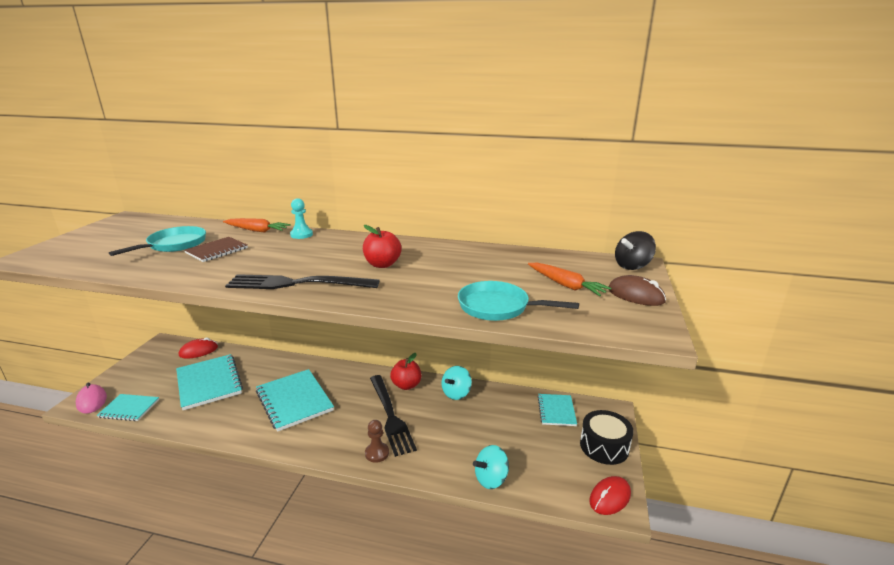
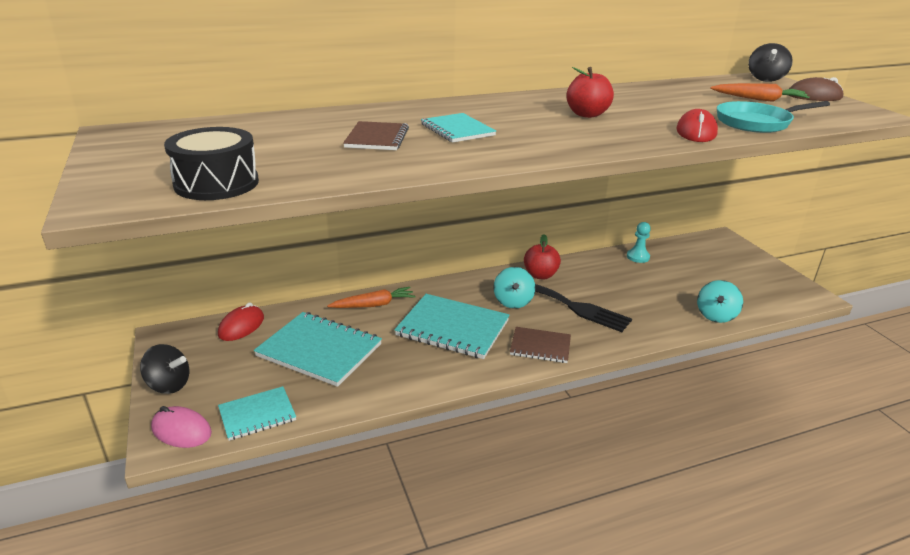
camera: 35 degrees left, 5 degrees up
turquoise pan [109,226,206,256] -> none
orange carrot [223,218,291,232] -> orange carrot moved to [327,287,416,308]
black fork [225,274,380,289] -> none
turquoise pawn [290,198,313,239] -> turquoise pawn moved to [627,222,651,263]
brown pawn [365,420,389,463] -> none
turquoise spinning top [441,366,472,400] -> turquoise spinning top moved to [493,267,535,309]
turquoise notebook [538,394,577,426] -> turquoise notebook moved to [421,113,496,143]
black drum [580,410,634,465] -> black drum moved to [164,127,259,200]
red mouse [589,476,631,515] -> red mouse moved to [676,109,718,142]
none -> black spinning top [140,344,189,394]
none -> brown notebook [510,327,571,363]

